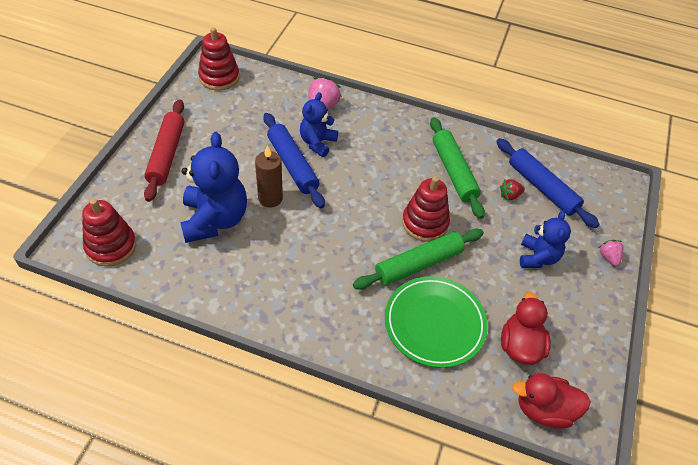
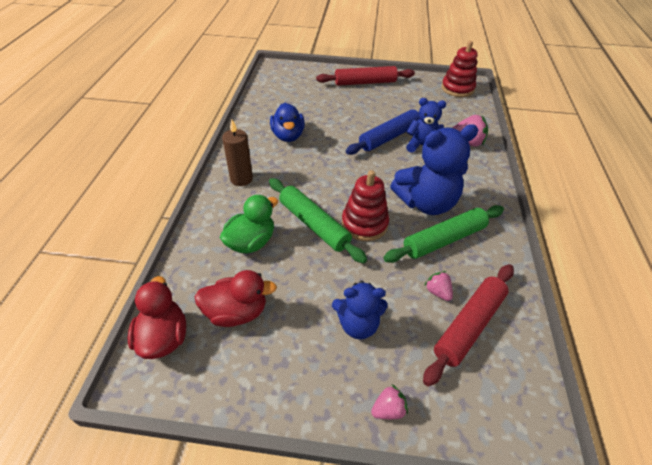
camera: 80 degrees right, 5 degrees down
red stacking toy [82,199,136,267] -> none
blue teddy bear [180,132,247,243] -> blue teddy bear moved to [390,124,478,215]
brown candle [255,145,283,207] -> brown candle moved to [222,120,253,186]
green plate [385,276,488,368] -> green duck [220,195,278,253]
blue rolling pin [496,138,600,228] -> red rolling pin [423,264,514,387]
red strawberry [500,179,525,200] -> pink strawberry [424,271,453,301]
none -> blue duck [270,103,305,142]

